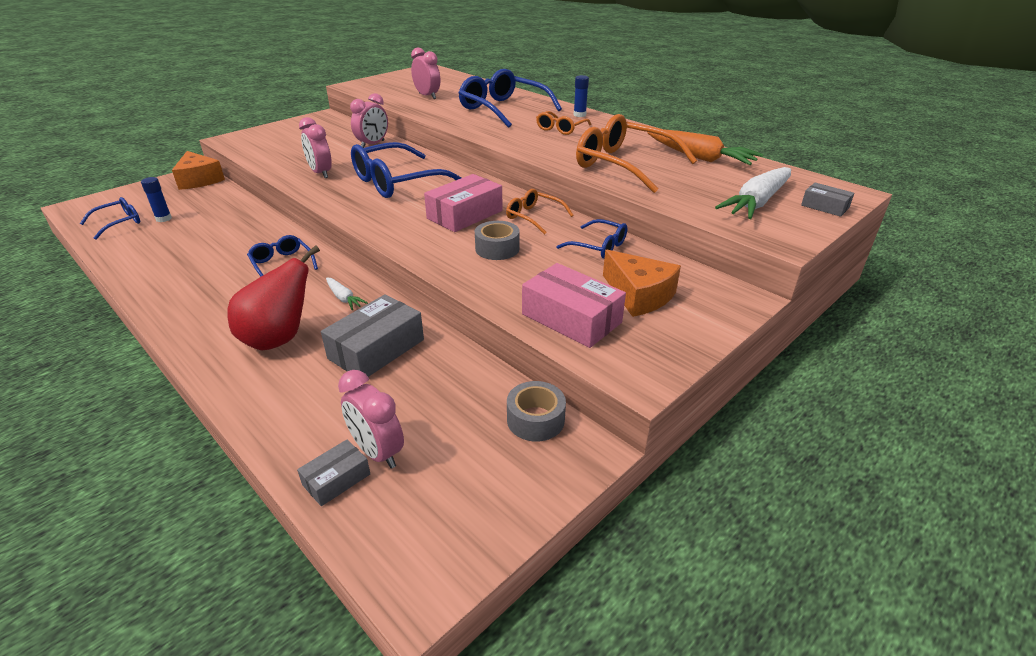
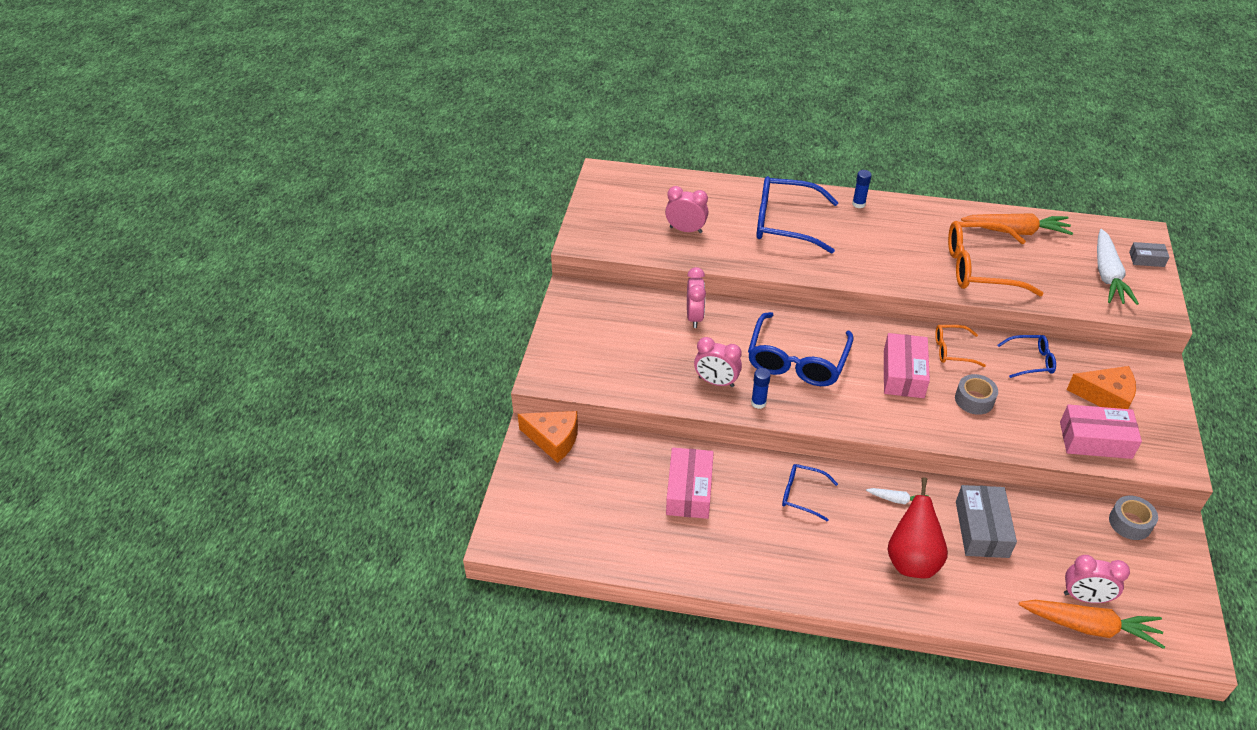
camera: 35 degrees left, 10 degrees up
blue glasses [80,197,140,240] -> none
blue glue stick [141,177,172,222] -> blue glue stick moved to [751,368,771,409]
grey box [297,439,370,506] -> orange carrot [1019,600,1165,649]
orange glasses [536,111,592,135] -> none
none -> pink box [666,448,714,519]

